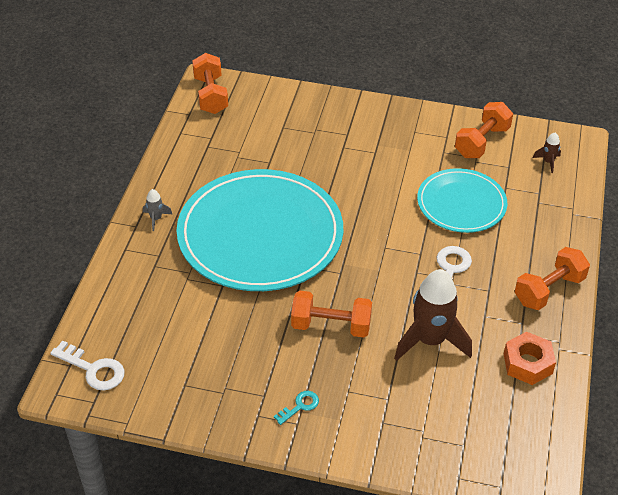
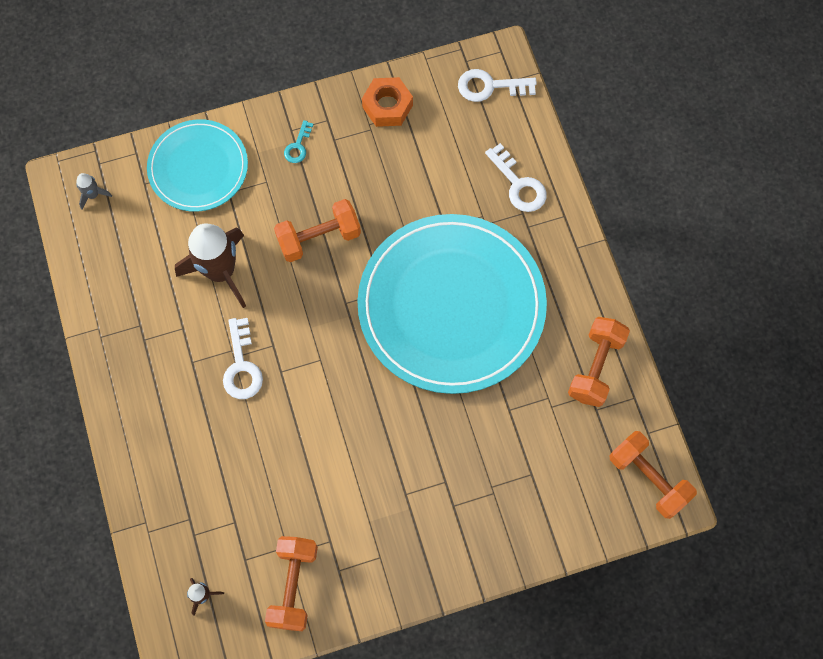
camera: 150 degrees right, 25 degrees up
grey rocket [143,189,172,231] -> grey rocket moved to [76,173,112,210]
turquoise plate [417,168,507,233] -> turquoise plate moved to [147,119,248,212]
orange nut [504,332,556,385] -> orange nut moved to [362,77,413,127]
orange dumbbell [515,247,590,310] -> orange dumbbell moved to [568,317,630,407]
none -> white key [485,143,547,212]

